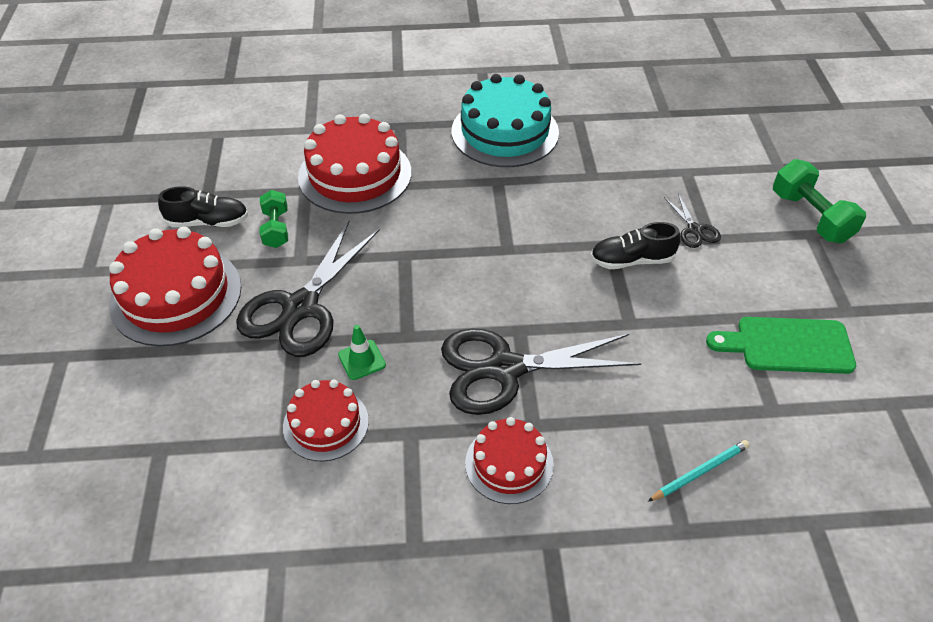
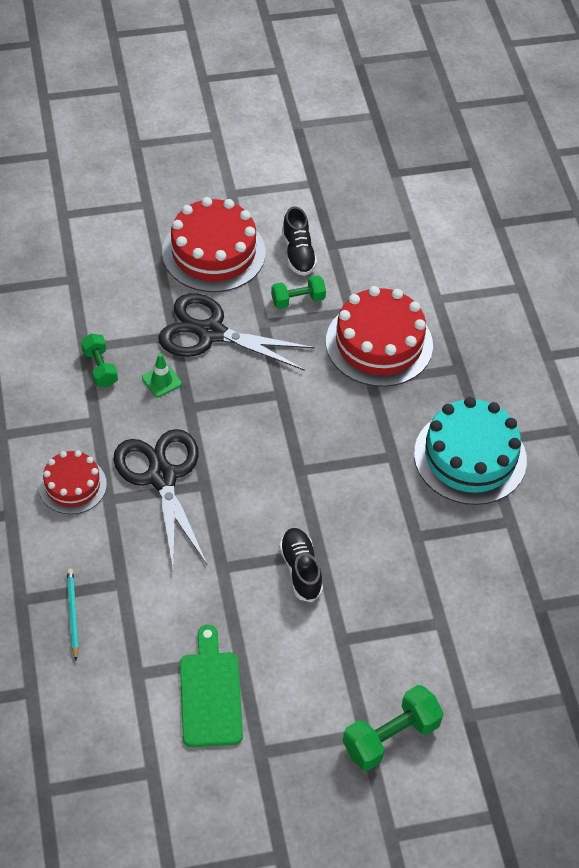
camera: 80 degrees right, 5 degrees up
red cake [283,380,369,461] -> green dumbbell [81,334,118,387]
turquoise pencil [648,440,750,502] -> turquoise pencil turned 150 degrees counterclockwise [67,569,79,660]
black scissors [664,194,721,248] -> none

